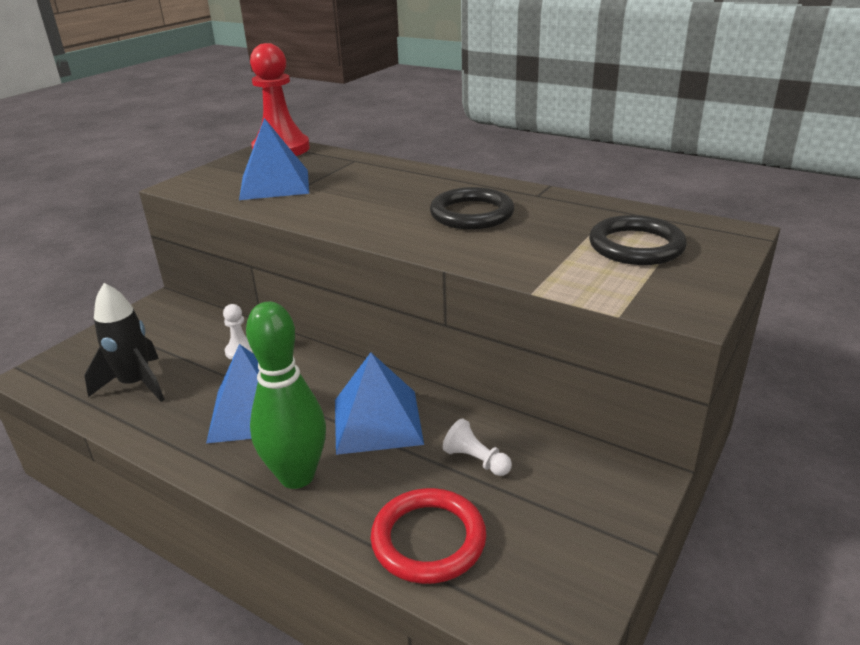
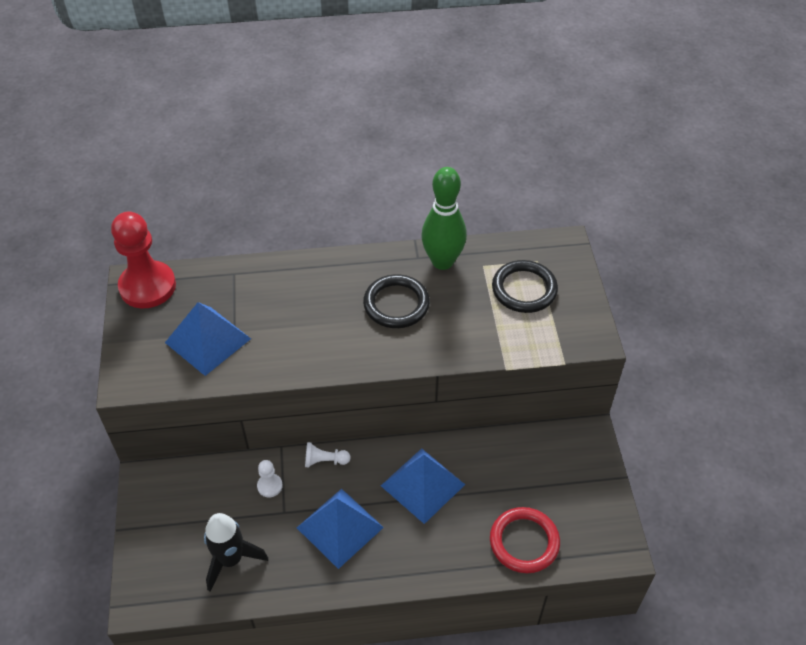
camera: 40 degrees left, 20 degrees up
green bowling pin [246,302,326,489] -> green bowling pin moved to [421,167,467,270]
white pawn [443,419,512,476] -> white pawn moved to [305,442,351,467]

